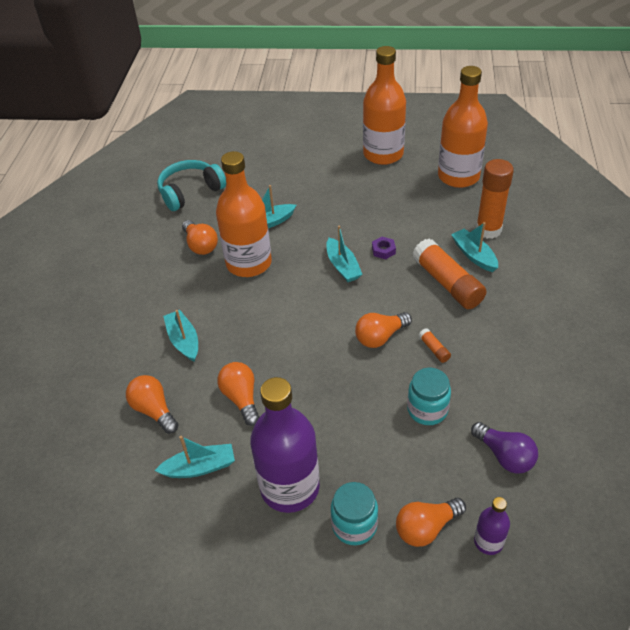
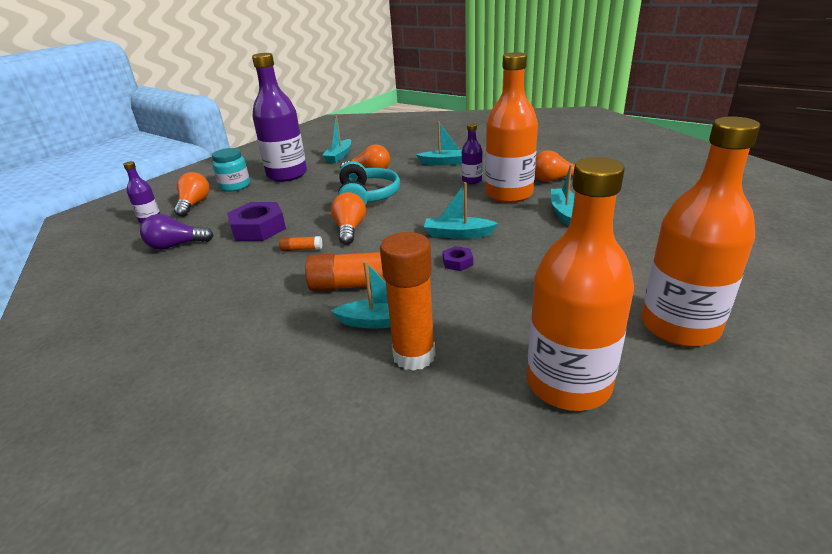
camera: 120 degrees right, 15 degrees down
orange light bulb [126,375,179,434] -> none
turquoise headphones [157,160,226,211] -> turquoise headphones moved to [338,161,400,206]
turquoise jar [407,368,451,425] -> purple nut [227,202,286,241]
none -> purple bottle [462,123,483,184]

